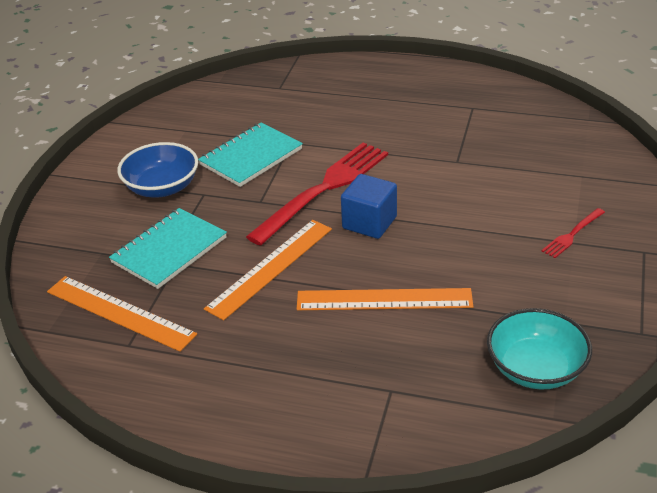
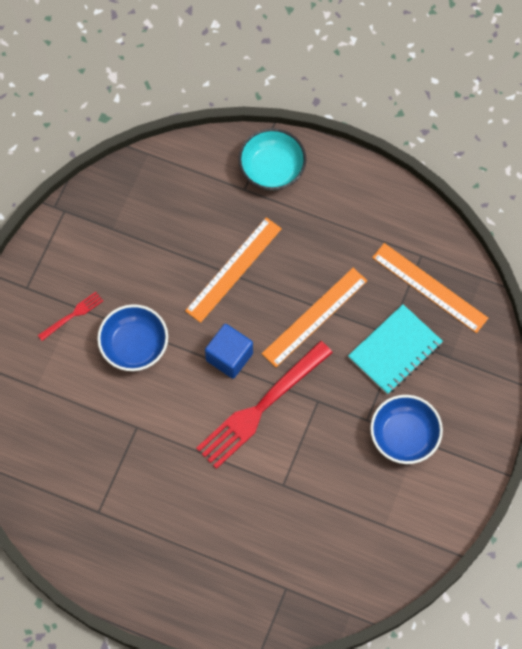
camera: 175 degrees left, 30 degrees up
turquoise notebook [198,123,303,187] -> none
orange ruler [297,288,473,310] -> orange ruler turned 60 degrees counterclockwise [185,217,282,323]
turquoise bowl [487,308,592,390] -> turquoise bowl moved to [238,128,307,190]
none -> blue bowl [97,304,168,371]

